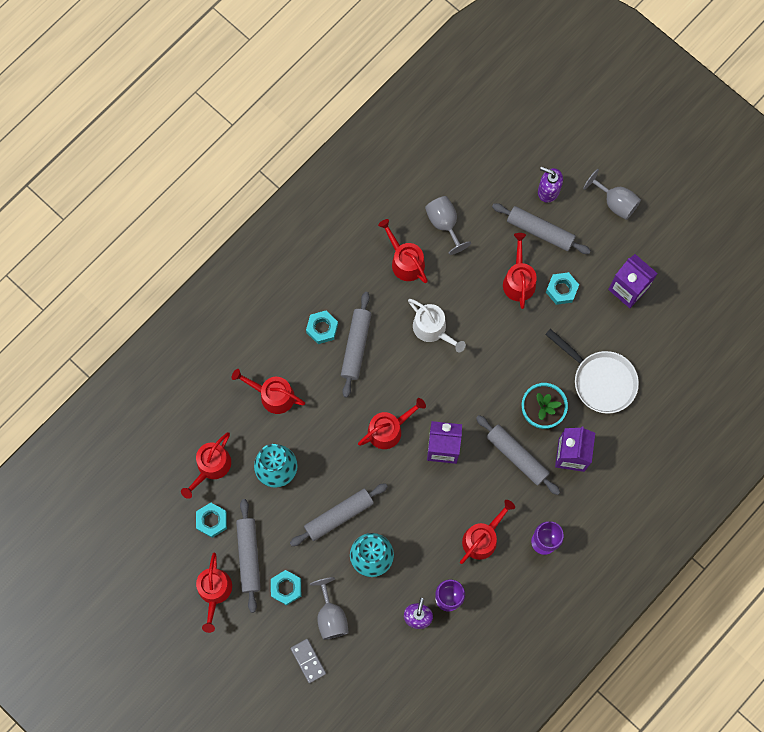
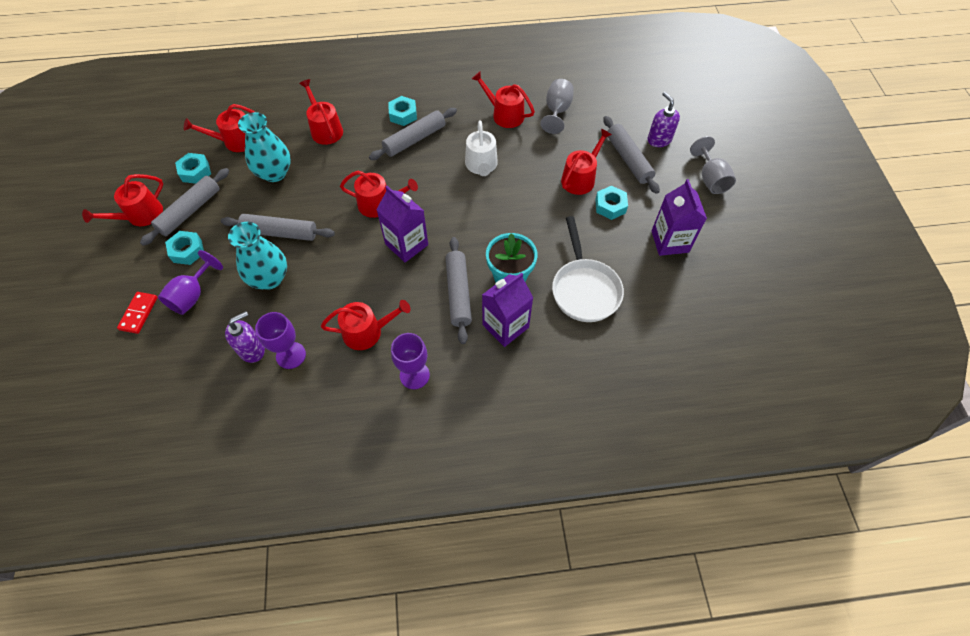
camera: 40 degrees right, 15 degrees down
grey domino [291,639,326,683] -> red domino [117,292,158,334]
grey goblet [310,577,349,640] -> purple goblet [158,250,223,315]
red watering can [378,219,428,283] -> red watering can turned 60 degrees counterclockwise [472,72,535,128]

